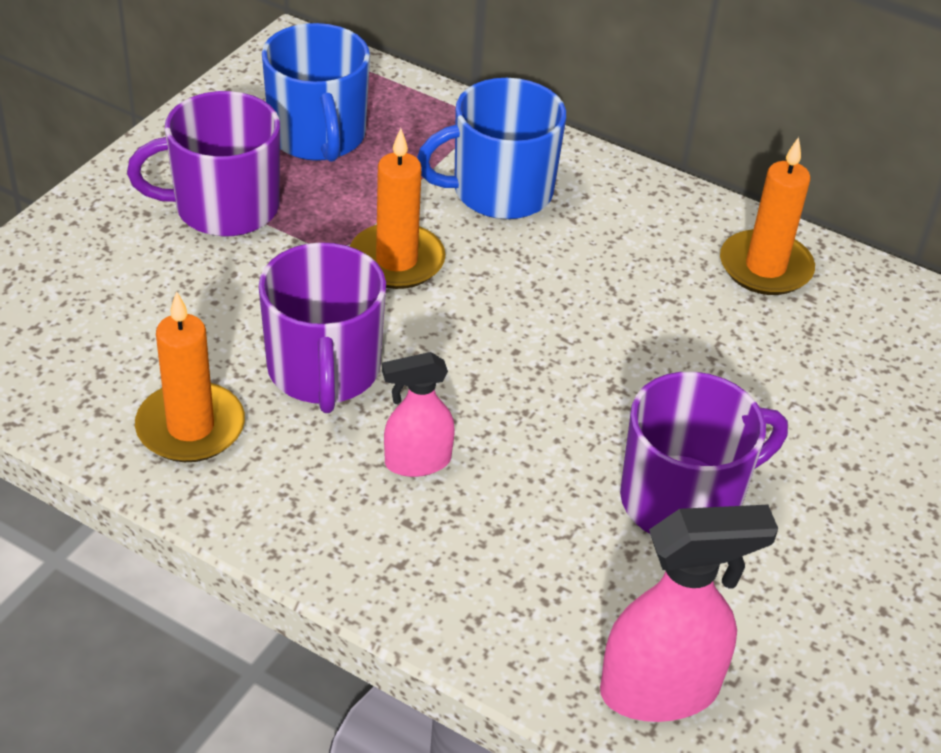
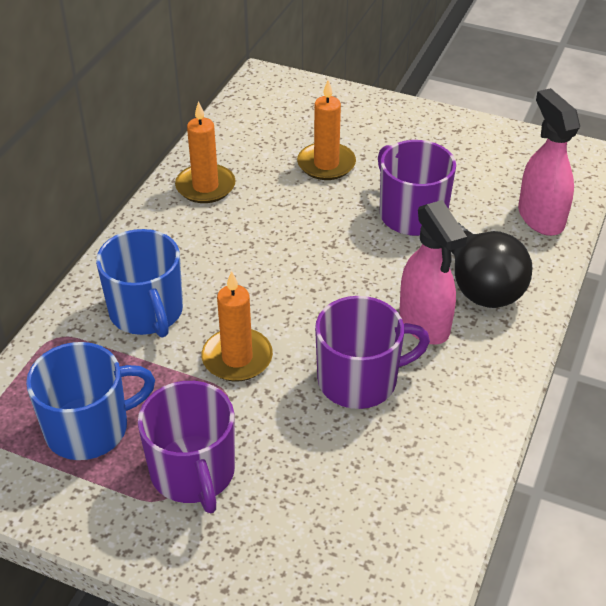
camera: 95 degrees left, 0 degrees up
orange candle [135,291,245,462] -> orange candle moved to [297,80,356,180]
pink spray bottle [382,352,455,477] -> pink spray bottle [399,200,467,345], size x1.62
none -> black light bulb [451,223,532,308]

